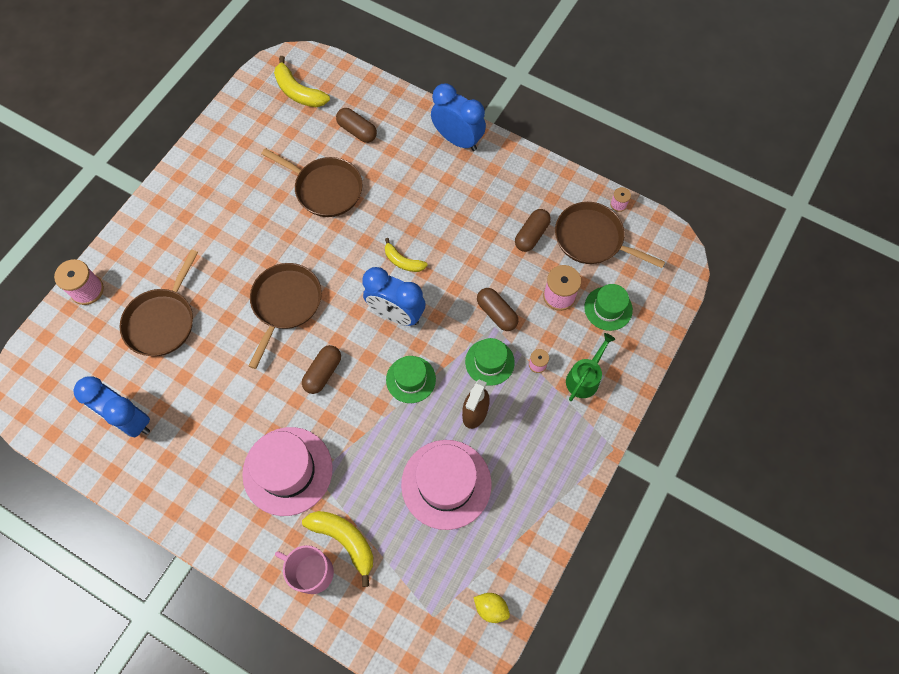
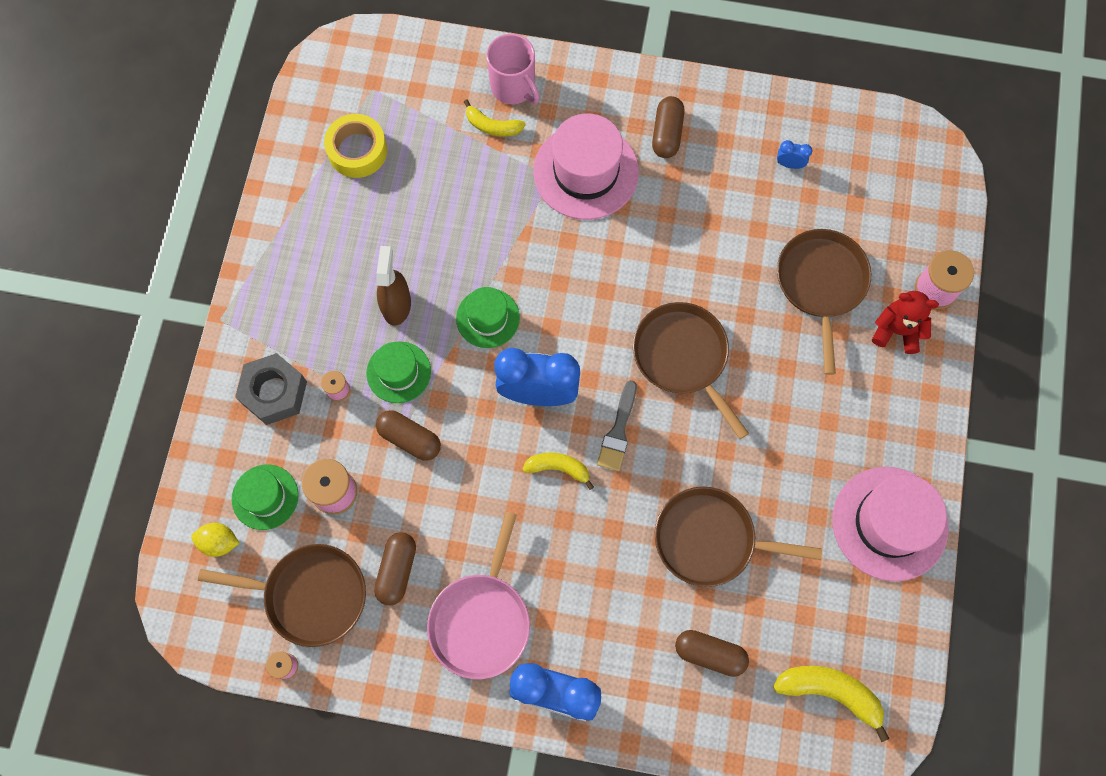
camera: 160 degrees right, 5 degrees up
blue clock [73,376,150,438] -> blue clock [777,140,812,169], size x0.41
brown pan [249,263,322,369] -> brown pan turned 150 degrees clockwise [633,302,749,439]
pink mug [275,545,334,594] -> pink mug turned 45 degrees clockwise [486,34,540,104]
brown capsule [302,345,341,394] -> brown capsule moved to [652,96,685,158]
yellow banana [302,511,373,587] -> yellow banana [464,99,526,137], size x0.64
pink hat [401,440,492,530] -> pink hat moved to [832,467,948,582]
yellow lemon [474,593,510,623] -> yellow lemon moved to [191,523,240,557]
green watering can [566,333,615,401] -> grey nut [235,353,307,425]
none -> yellow tape [324,114,387,178]
none -> pink pan [427,512,530,679]
none -> grey brush [597,380,637,471]
none -> red teddy bear [872,291,939,354]

